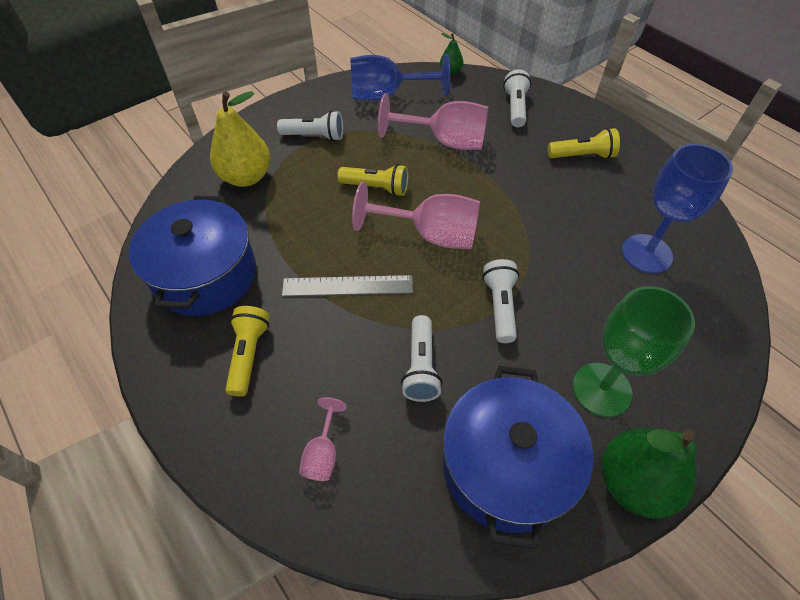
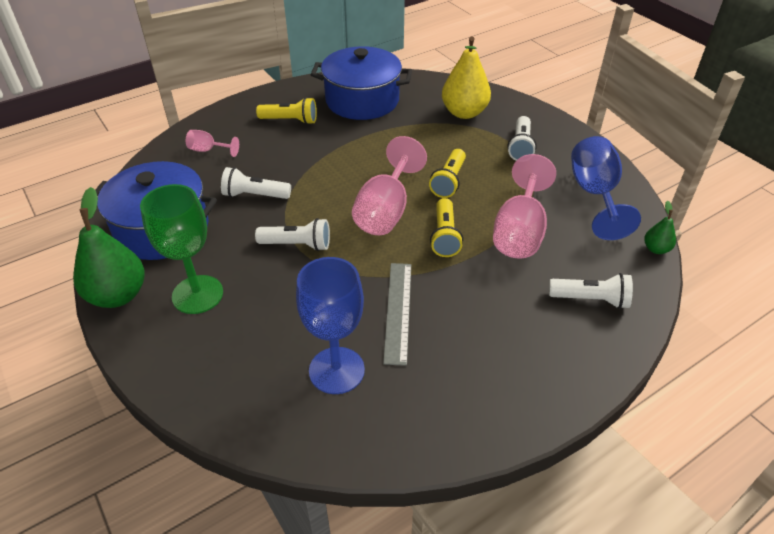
camera: 95 degrees right, 10 degrees down
grey ruler [282,275,413,297] -> grey ruler moved to [383,263,411,366]
yellow flashlight [548,128,620,159] -> yellow flashlight moved to [430,198,463,257]

